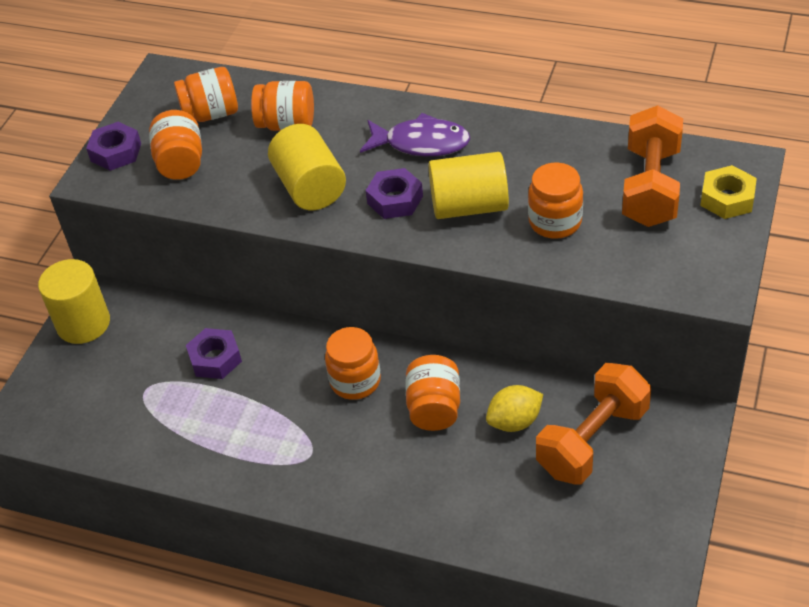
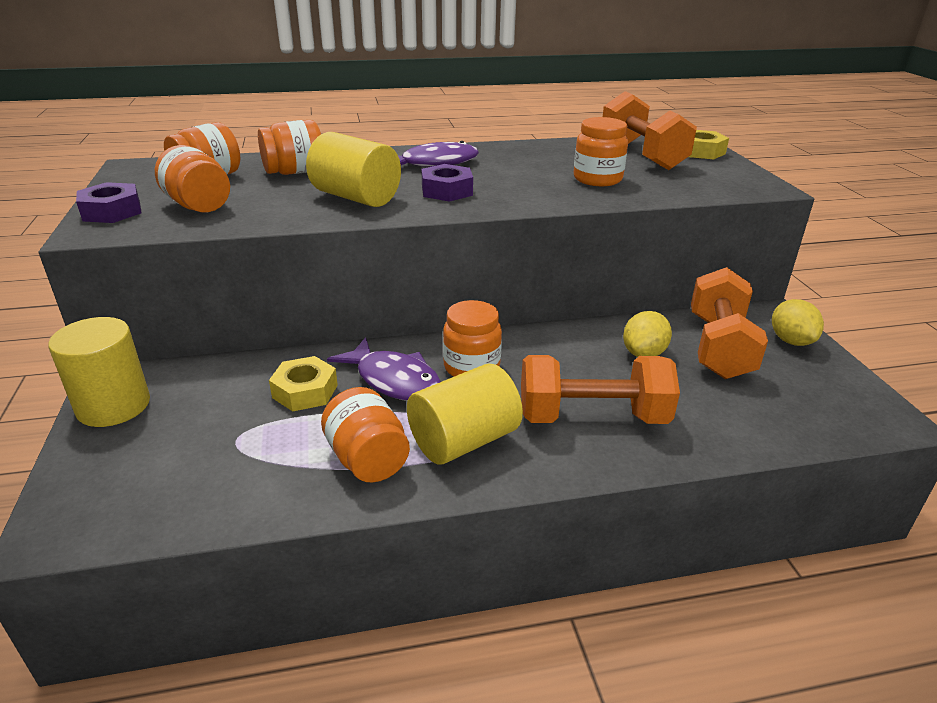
camera: 35 degrees left, 15 degrees down
purple nut [186,328,242,379] -> yellow nut [269,356,338,412]
orange jar [406,355,460,431] -> orange jar moved to [321,387,410,482]
yellow cylinder [429,152,509,219] -> yellow cylinder moved to [407,363,523,464]
none -> purple fish [327,337,441,401]
none -> orange dumbbell [521,355,680,424]
none -> yellow lemon [772,299,824,346]

